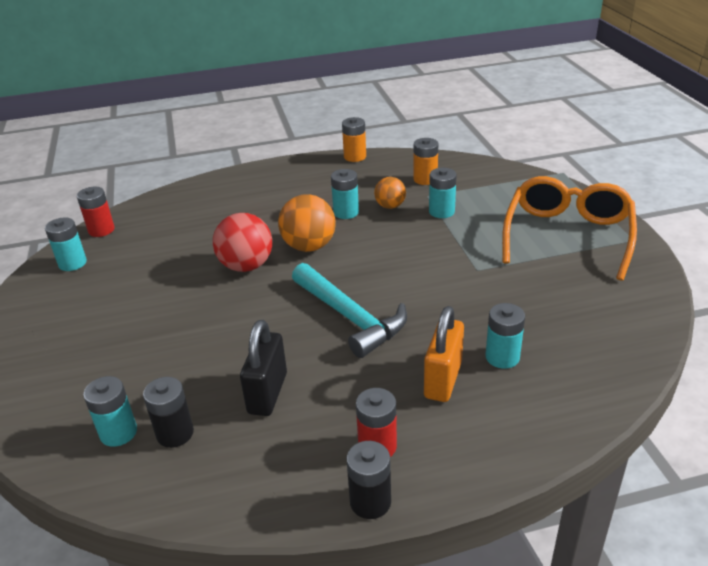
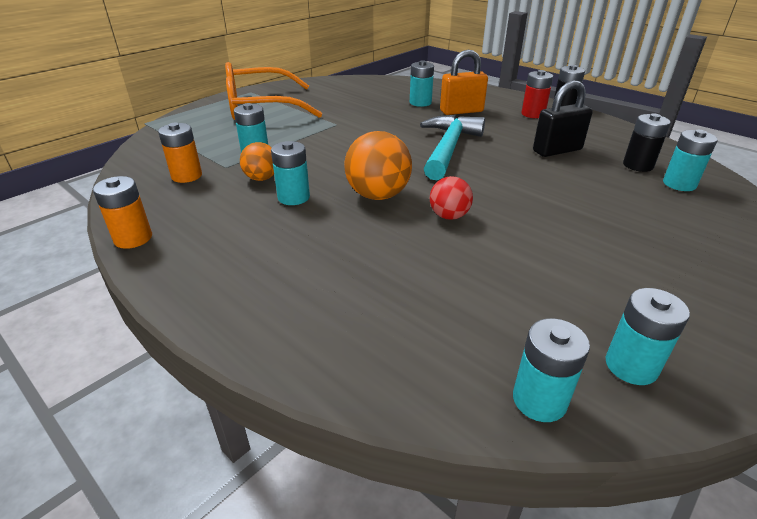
camera: 125 degrees left, 0 degrees up
red battery [77,187,115,237] -> turquoise battery [513,318,590,422]
red ball [213,213,272,272] -> red ball [430,176,473,220], size x0.60

